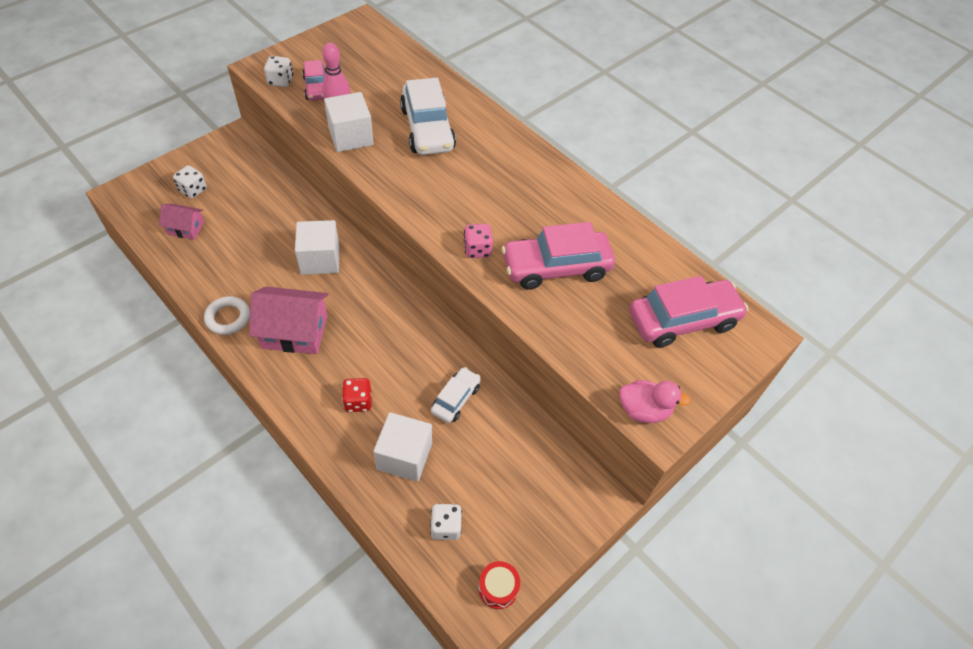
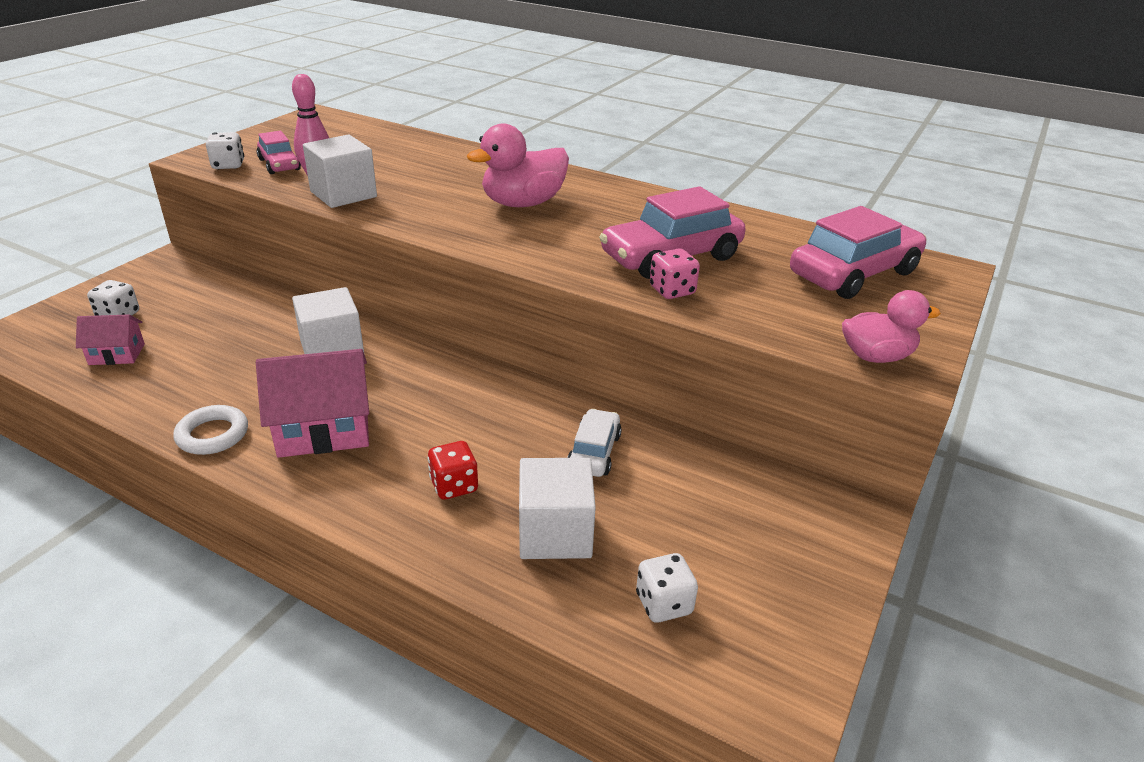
camera: 15 degrees left, 20 degrees down
white car [400,78,456,155] -> none
pink dice [464,224,493,258] -> pink dice moved to [650,248,700,299]
red drum [478,561,520,609] -> none
none -> pink duck [467,123,569,207]

